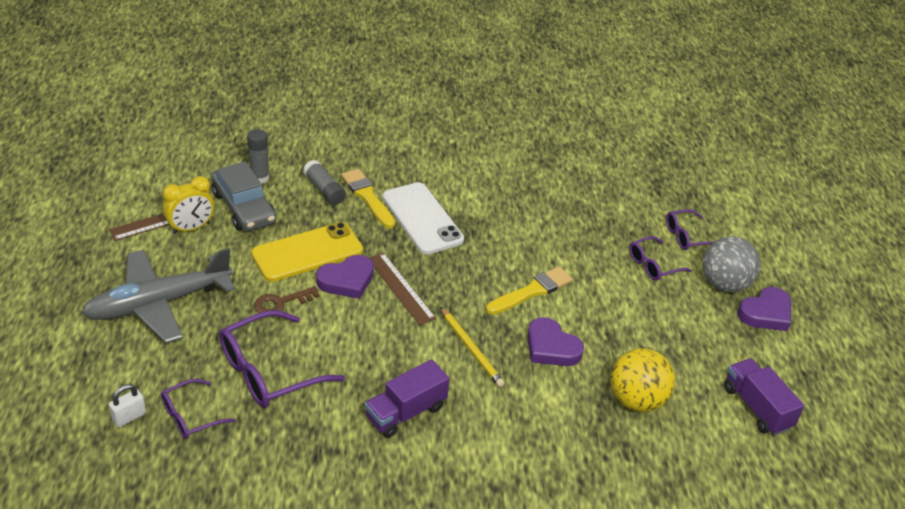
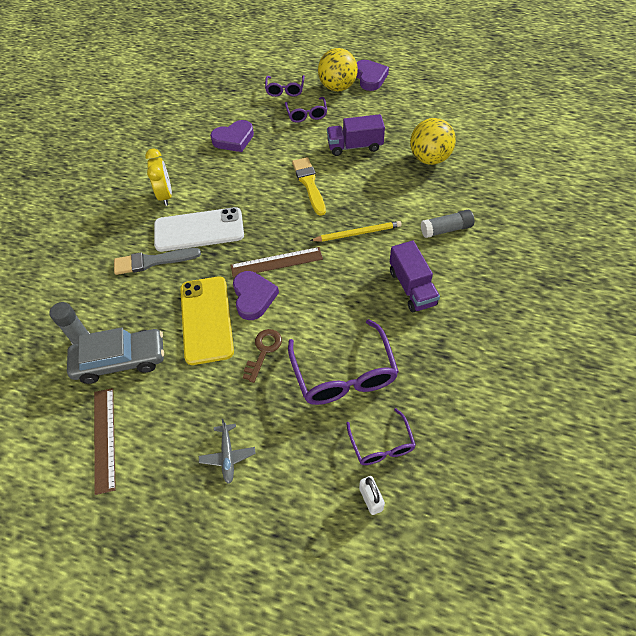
camera: 65 degrees left, 15 degrees up
grey plane [81,248,235,343] -> grey plane [199,419,256,484], size x0.41
yellow clock [163,176,214,234] -> yellow clock moved to [145,149,172,206]
brown key [254,286,319,313] -> brown key turned 150 degrees counterclockwise [243,329,282,383]
grey glue stick [303,160,346,205] -> grey glue stick moved to [421,210,474,238]
yellow brush [341,169,395,228] -> grey brush [114,248,201,275]
purple heart [527,317,584,366] -> purple heart moved to [210,120,254,152]
grey ball [703,236,760,292] -> yellow ball [318,48,358,91]
purple truck [724,358,804,436] -> purple truck moved to [327,114,385,156]

